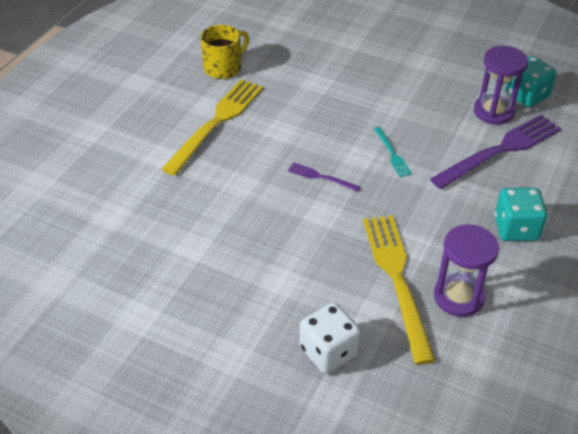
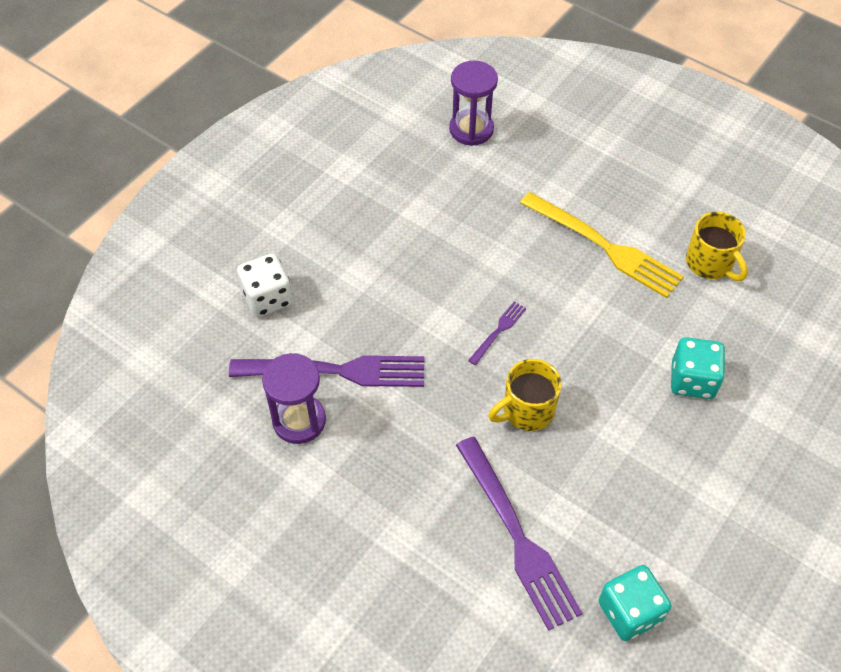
camera: 100 degrees right, 10 degrees up
yellow fork [363,215,435,365] -> purple fork [229,355,424,387]
turquoise fork [374,127,412,177] -> yellow mug [488,359,562,431]
purple hourglass [474,46,528,124] -> purple hourglass moved to [449,61,498,146]
turquoise dice [495,188,547,241] -> turquoise dice moved to [671,337,725,399]

